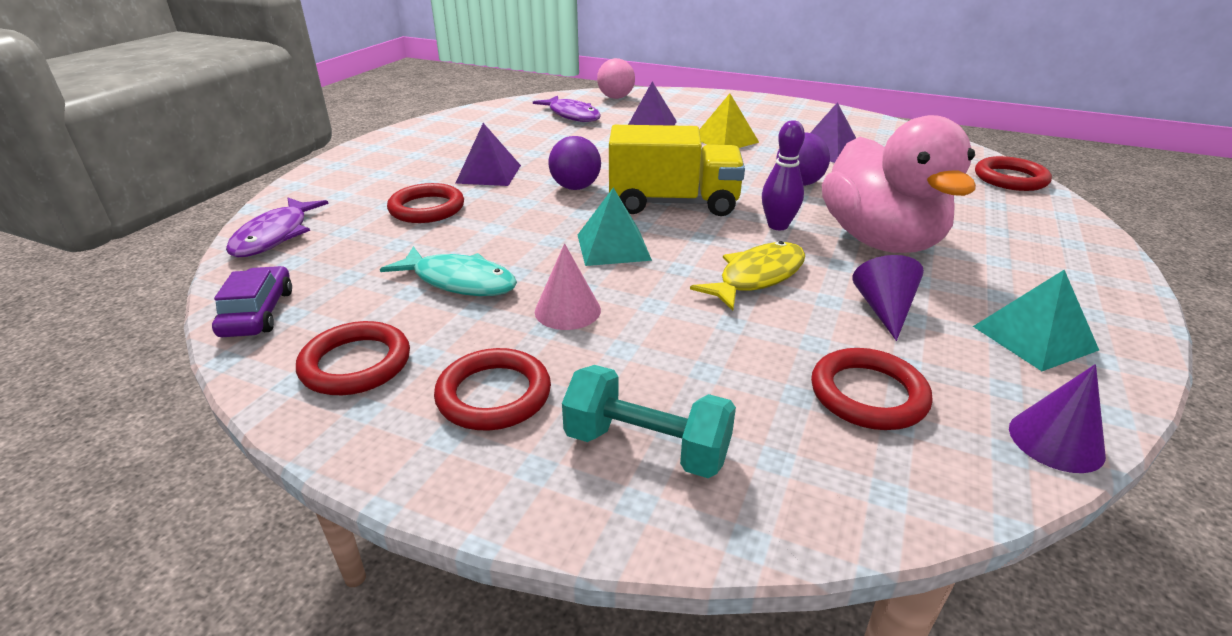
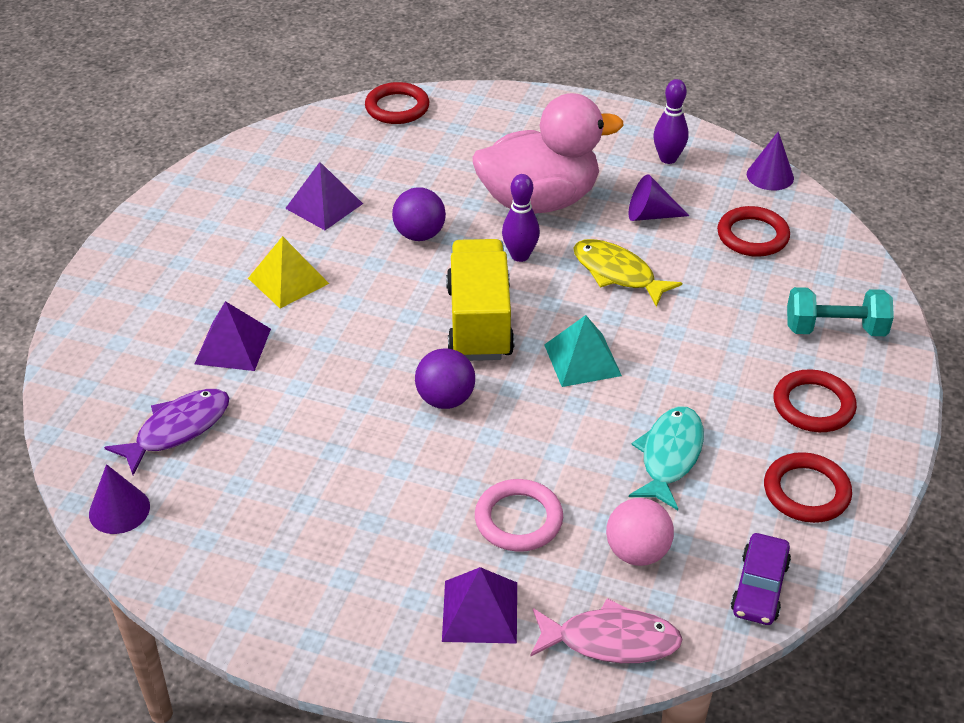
camera: 95 degrees left, 10 degrees up
purple car [212,266,292,337] -> purple car turned 60 degrees counterclockwise [731,533,791,625]
purple fish [226,198,329,257] -> pink fish [530,598,683,663]
red ring [387,183,464,223] -> pink ring [475,479,563,552]
purple pyramid [455,123,521,186] -> purple pyramid moved to [442,567,517,644]
pink cone [535,243,601,330] -> none
turquoise dumbbell [562,365,736,478] -> turquoise dumbbell turned 75 degrees clockwise [787,287,894,336]
pink ball [597,58,635,99] -> pink ball moved to [606,498,674,566]
turquoise pyramid [973,270,1099,371] -> purple bowling pin [653,79,689,164]
none -> purple cone [89,464,150,534]

